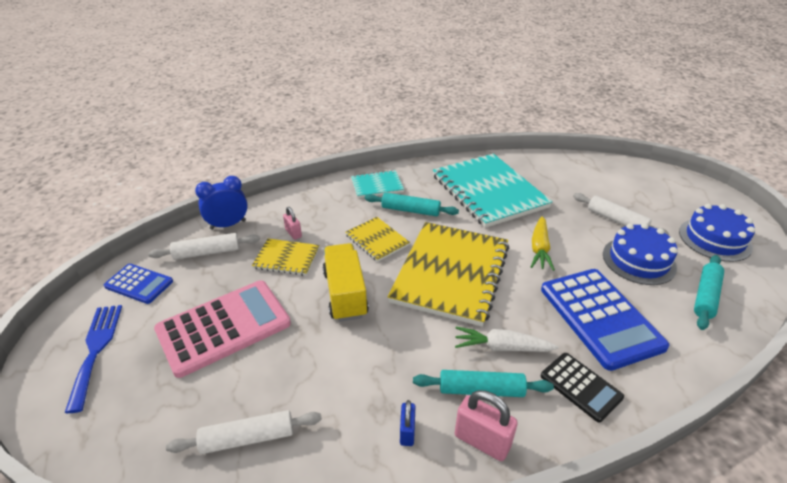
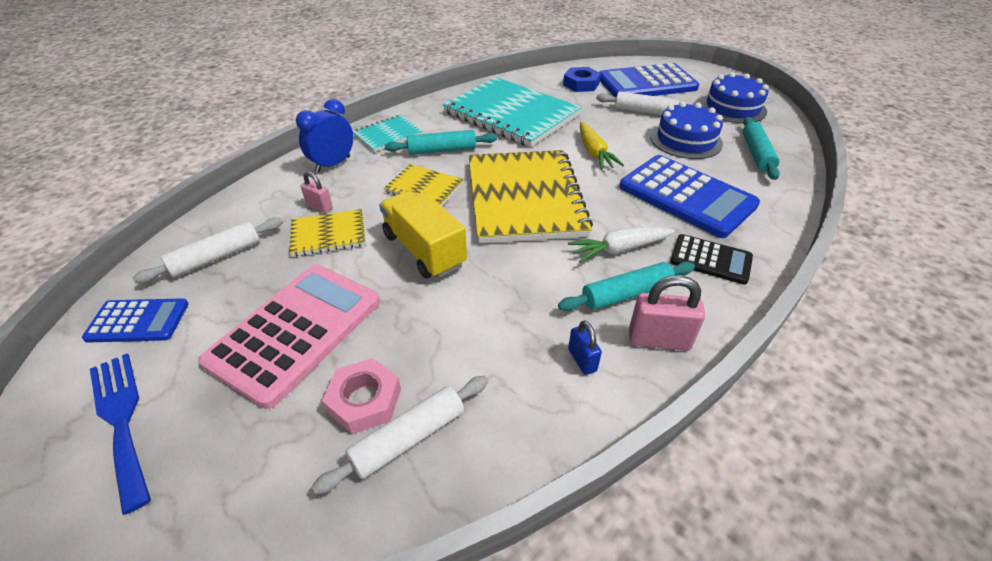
camera: 25 degrees left, 5 degrees up
blue clock [195,176,248,230] -> blue clock moved to [296,99,353,172]
none -> pink nut [322,358,401,434]
none -> blue nut [563,67,601,92]
none -> blue calculator [600,63,699,97]

